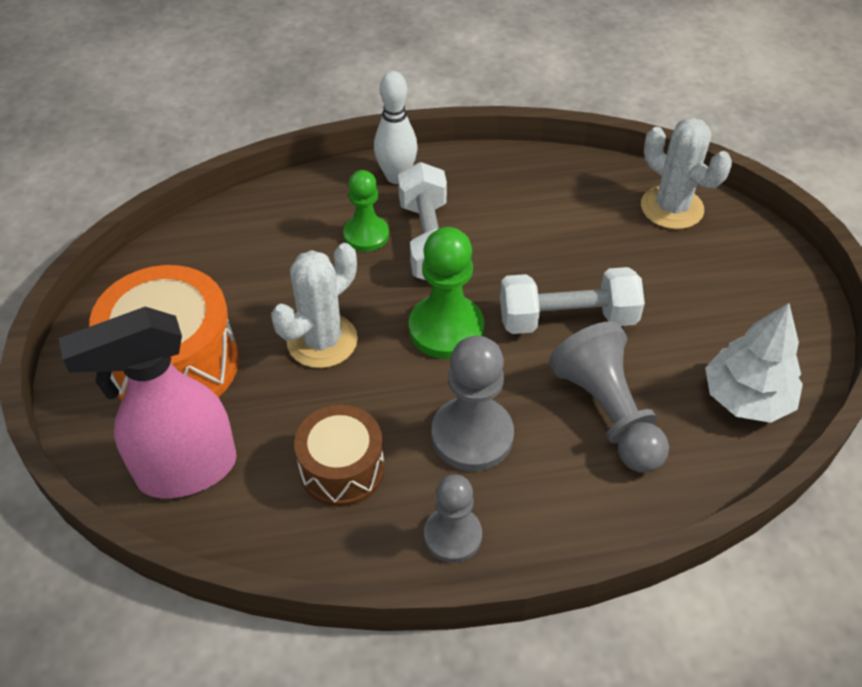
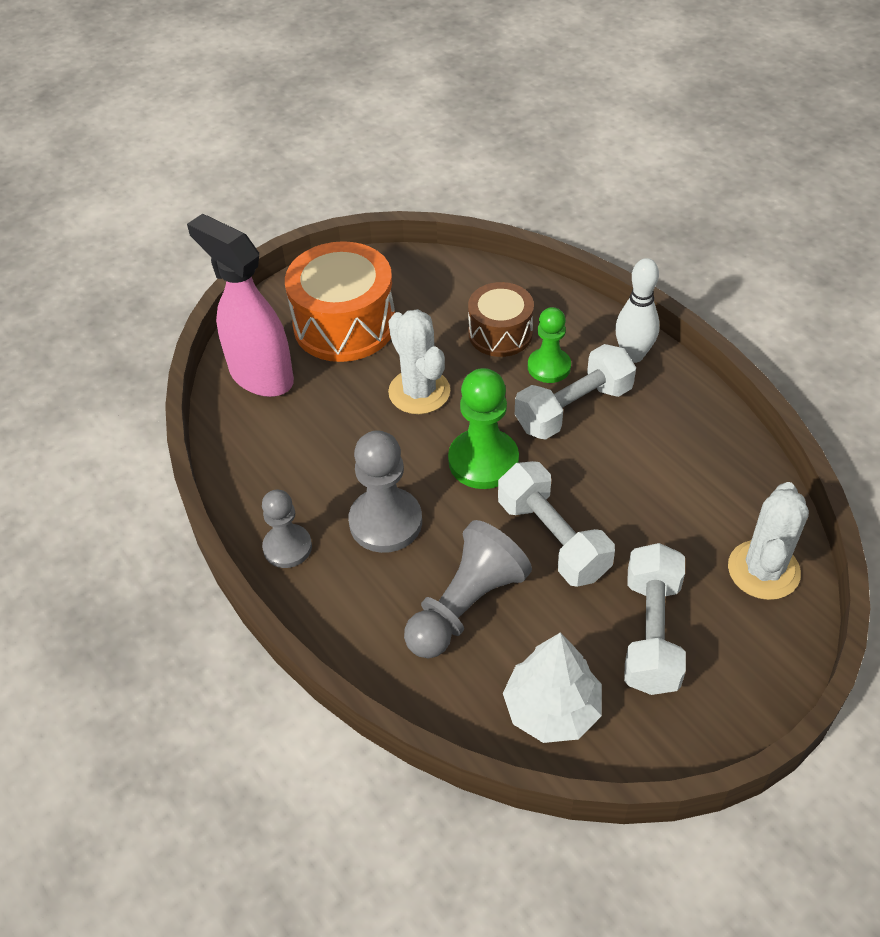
camera: 65 degrees right, 0 degrees up
white cactus [271,243,358,368] -> white cactus turned 45 degrees clockwise [388,309,450,414]
brown drum [294,405,385,507] -> brown drum moved to [468,282,534,357]
none -> white dumbbell [624,543,686,695]

